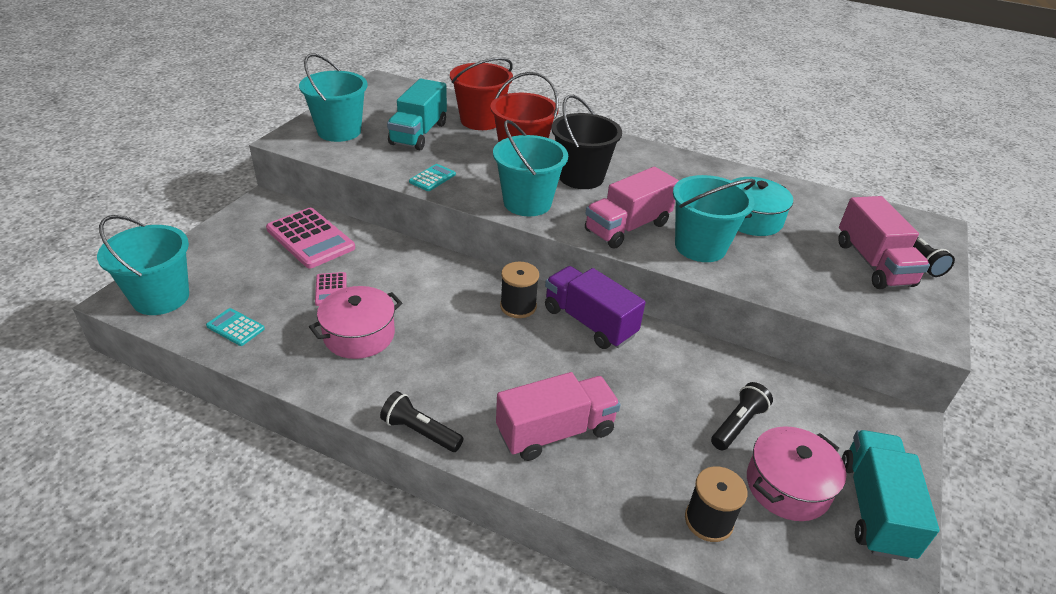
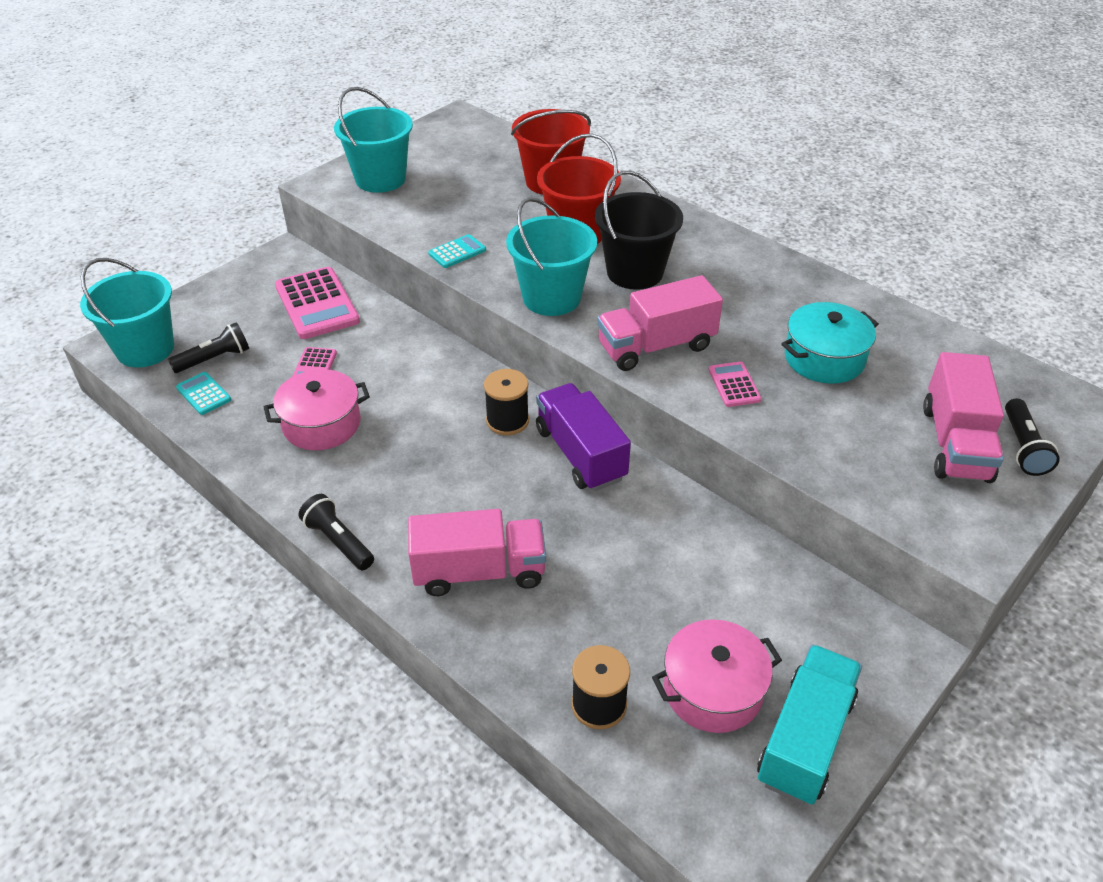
camera: 20 degrees right, 5 degrees up
turquoise truck [387,79,447,150] -> none
turquoise bucket [673,175,756,262] -> pink calculator [708,361,761,407]
black flashlight [711,382,773,450] -> black flashlight moved to [168,322,249,373]

